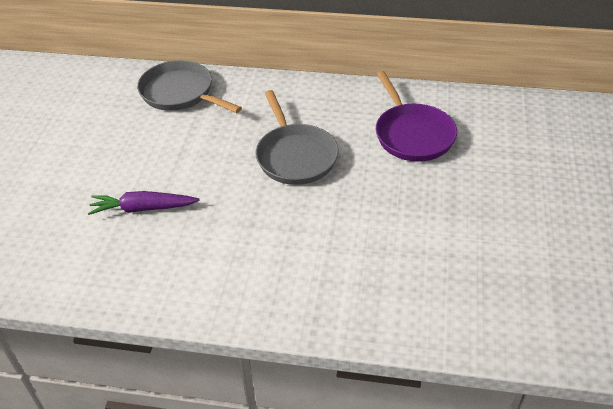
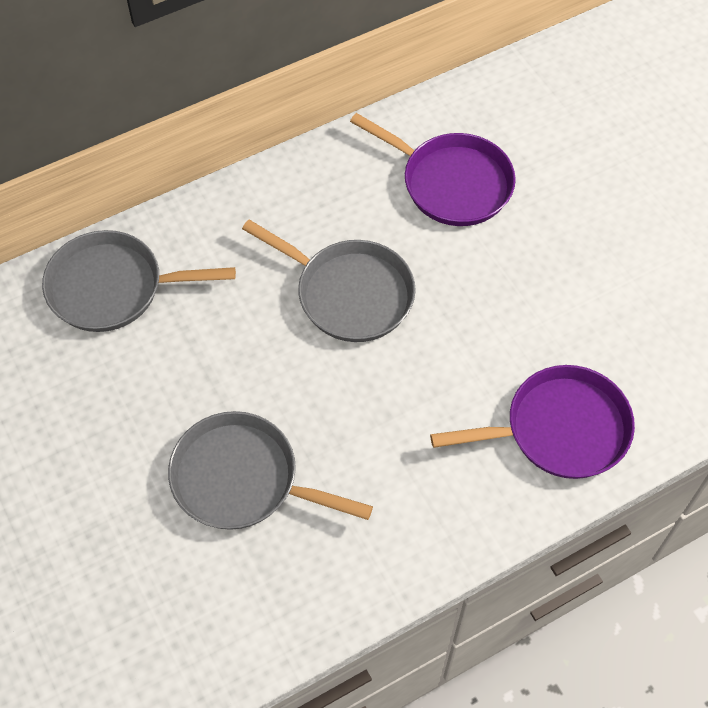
camera: 40 degrees left, 15 degrees up
purple carrot [88,191,200,215] -> grey pan [168,411,373,530]
none -> purple pan [430,365,635,479]

